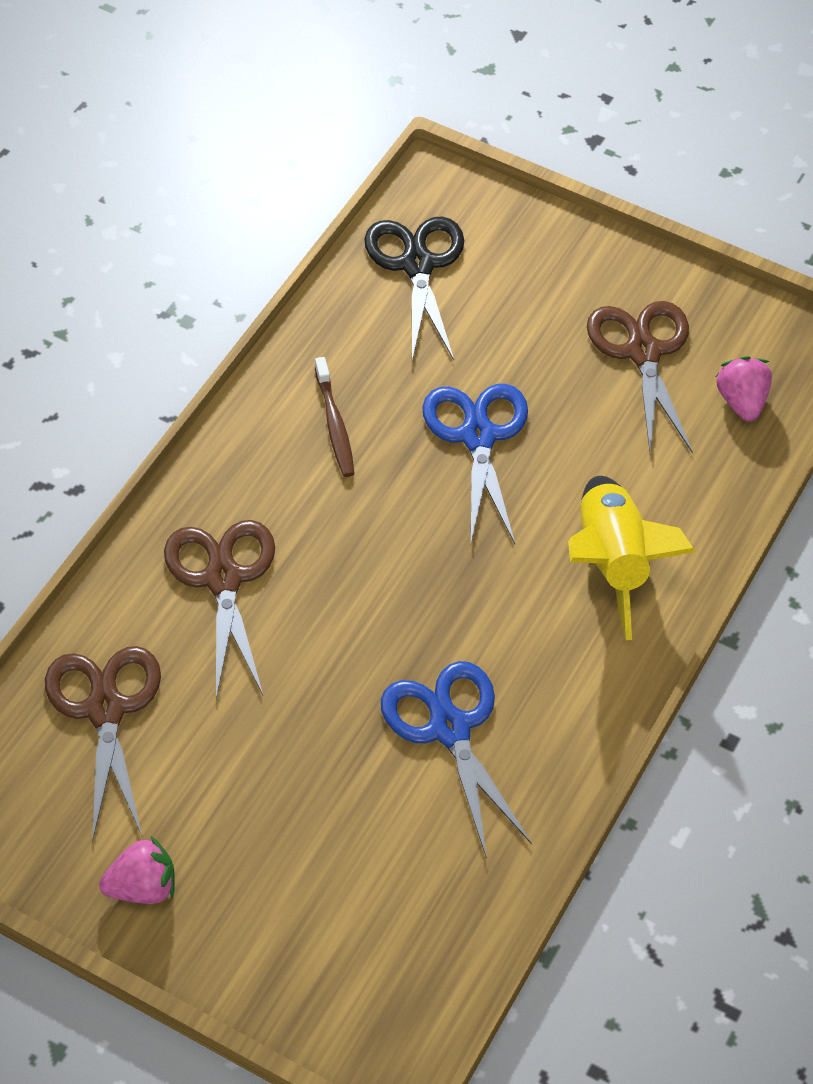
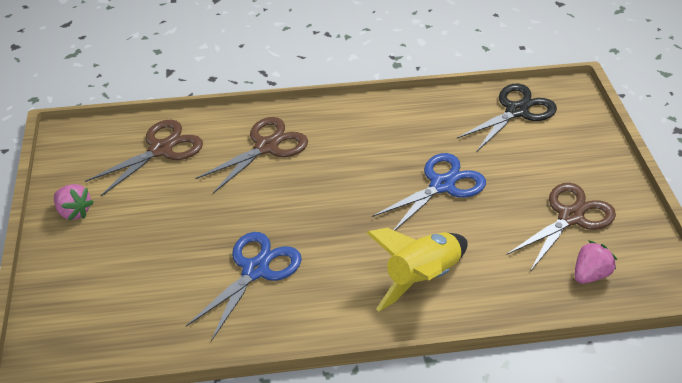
camera: 55 degrees right, 10 degrees down
brown toothbrush [315,357,355,477] -> none

